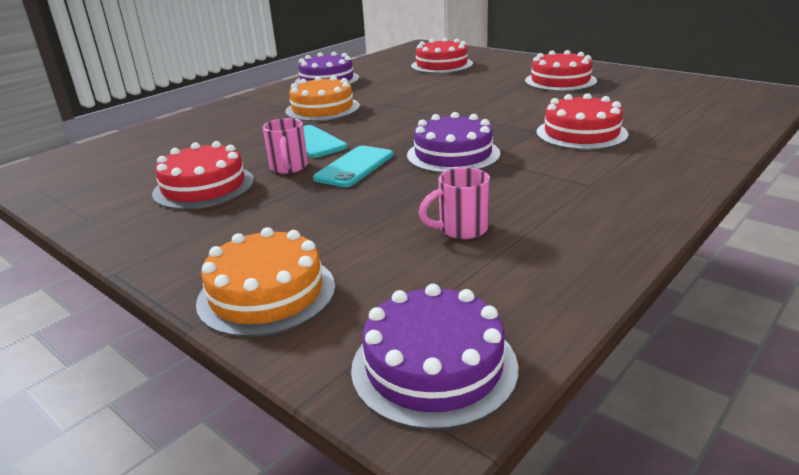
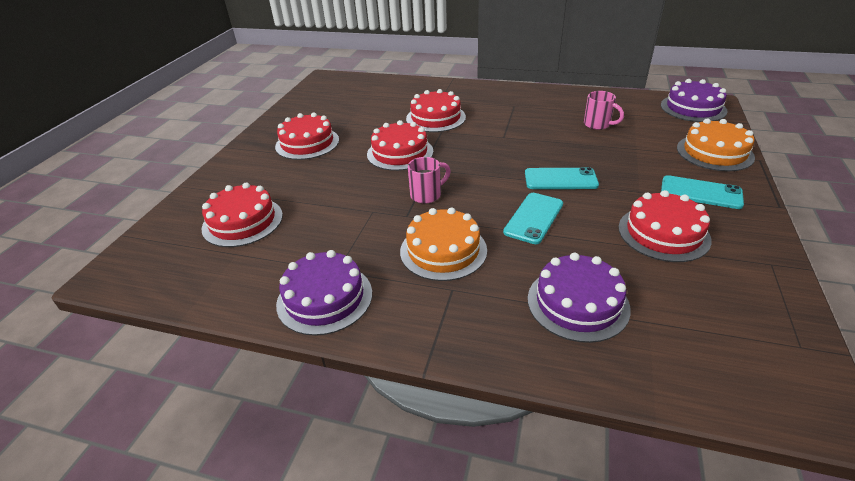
camera: 115 degrees left, 10 degrees up
pink mug [262,118,308,174] -> pink mug moved to [408,157,451,204]
purple cake [407,112,500,173] -> purple cake moved to [528,253,631,343]
none -> red cake [367,120,433,171]
none -> turquoise phone [661,175,744,209]

